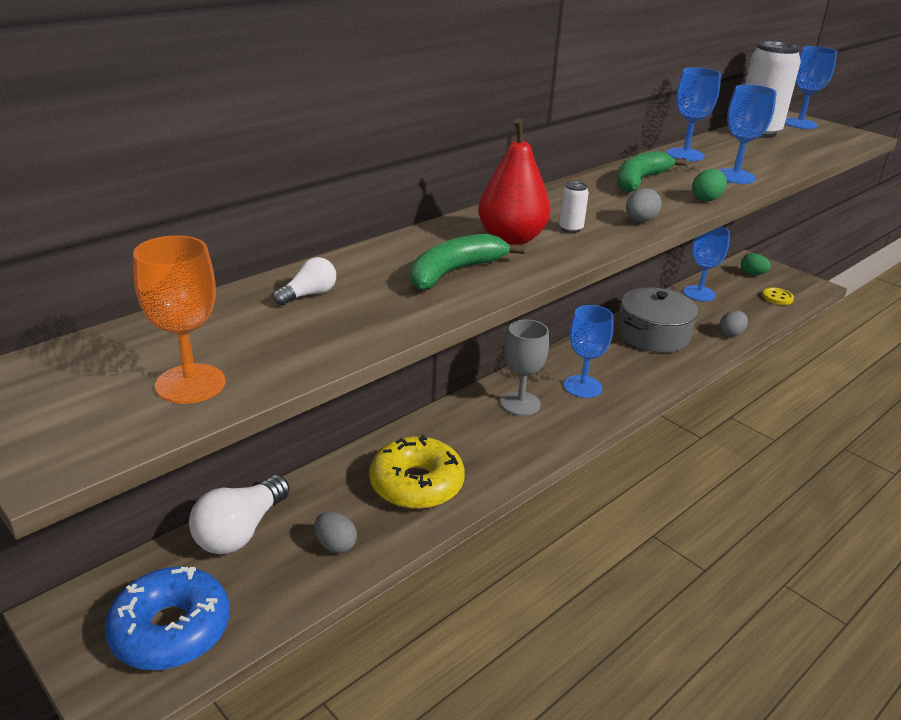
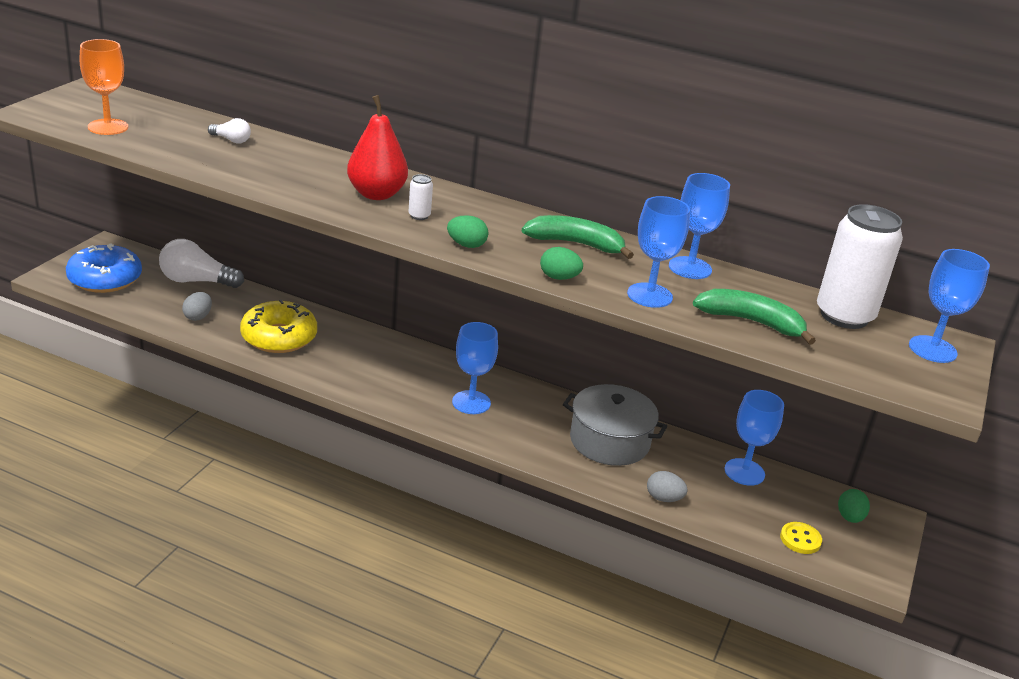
camera: 65 degrees right, 0 degrees up
green banana [410,234,525,290] -> green banana moved to [693,289,816,345]
grey goblet [501,319,549,416] -> none
grey egg [626,188,662,222] -> green egg [447,215,488,248]

